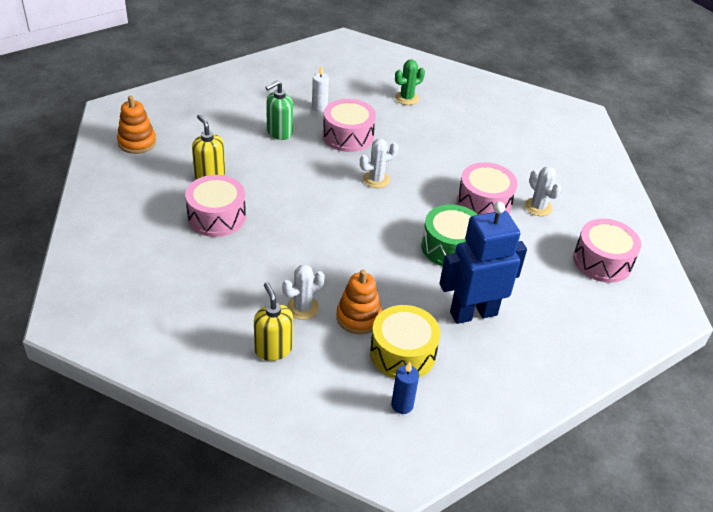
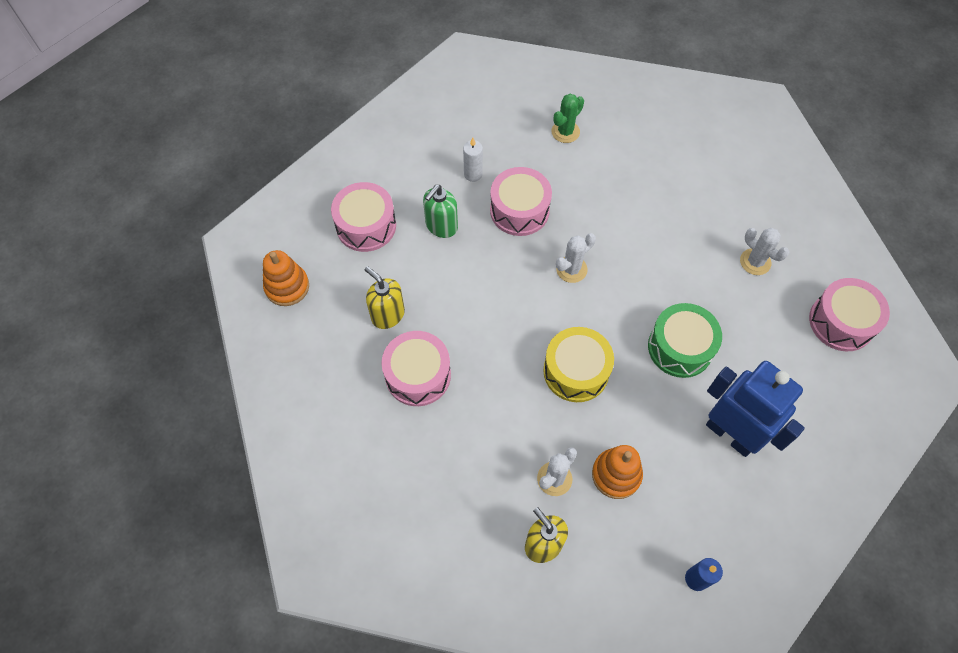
camera: 10 degrees left, 20 degrees up
yellow drum [370,305,441,379] -> yellow drum moved to [543,327,614,402]
blue robot [440,202,527,324] -> blue robot turned 75 degrees clockwise [706,361,805,457]
pink drum [457,162,518,215] -> pink drum moved to [331,182,396,252]

